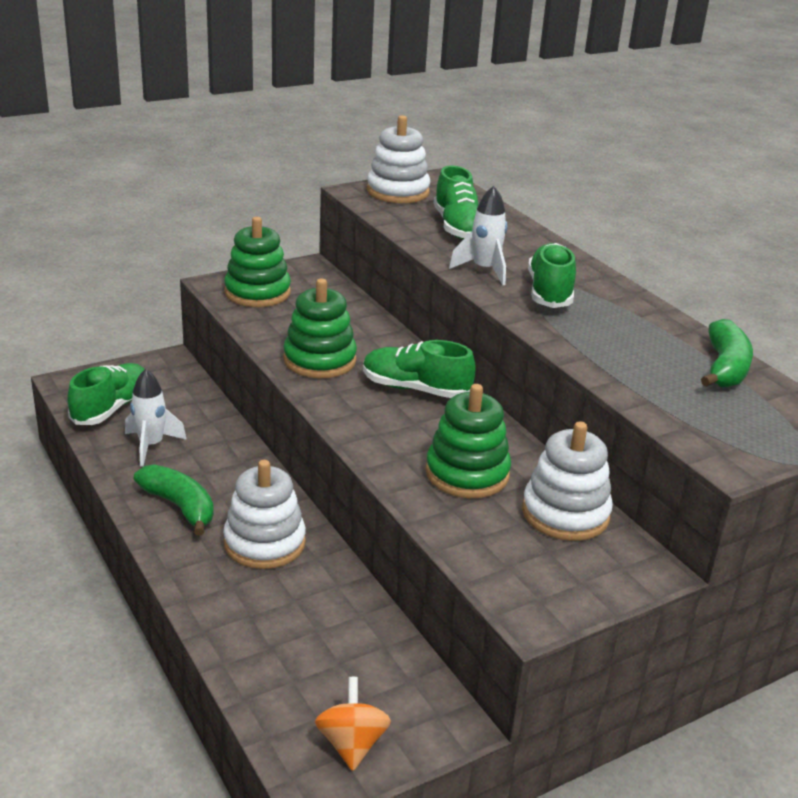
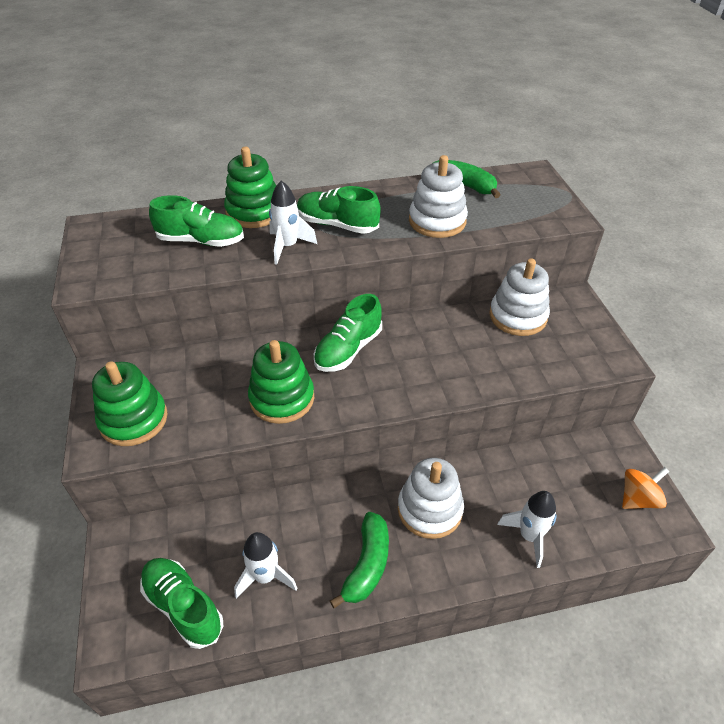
camera: 70 degrees left, 15 degrees up
green banana [134,464,214,536] -> green banana turned 135 degrees clockwise [330,512,389,608]
orange spinning top [315,677,391,771] -> orange spinning top turned 135 degrees clockwise [622,467,669,509]
white stacking toy [367,115,430,203] -> white stacking toy moved to [409,155,468,238]
green stacking toy [425,384,511,498] -> green stacking toy moved to [224,147,276,228]
none -> white rocket [497,491,557,568]

